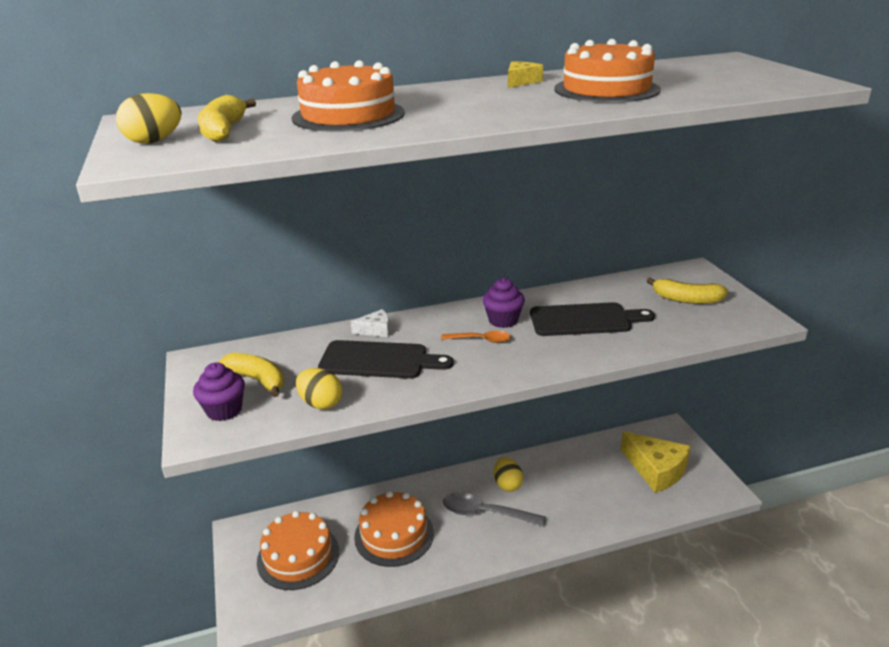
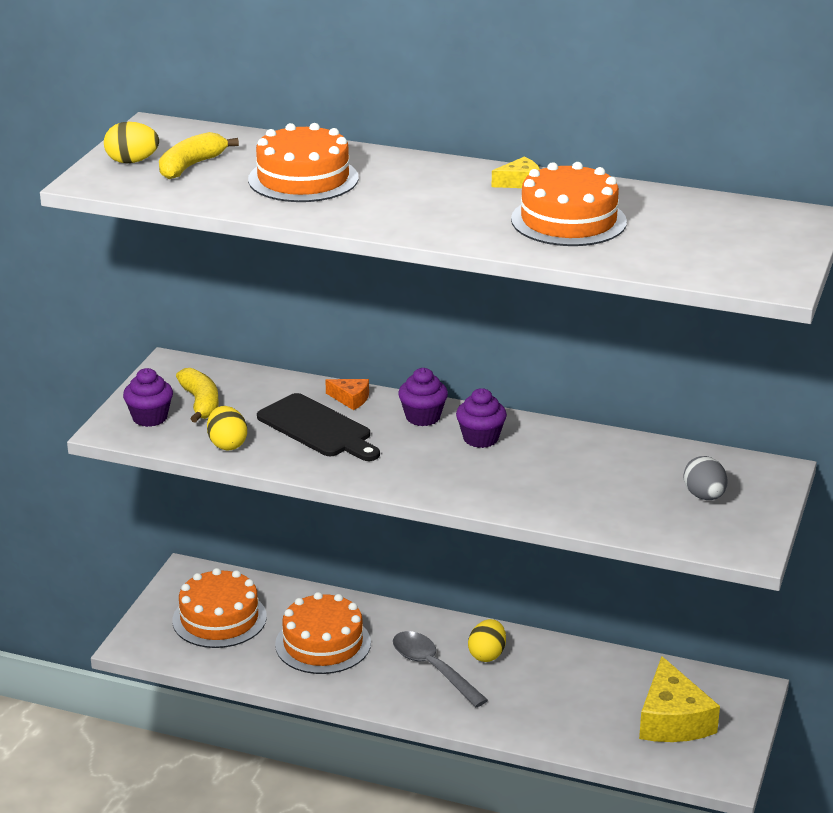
camera: 35 degrees right, 0 degrees up
white cheese [350,309,390,337] -> orange cheese [326,379,369,410]
orange spoon [441,331,511,343] -> none
black cutting board [530,302,655,336] -> none
yellow banana [647,278,728,304] -> grey egg [683,456,727,500]
none -> purple cupcake [398,368,448,426]

